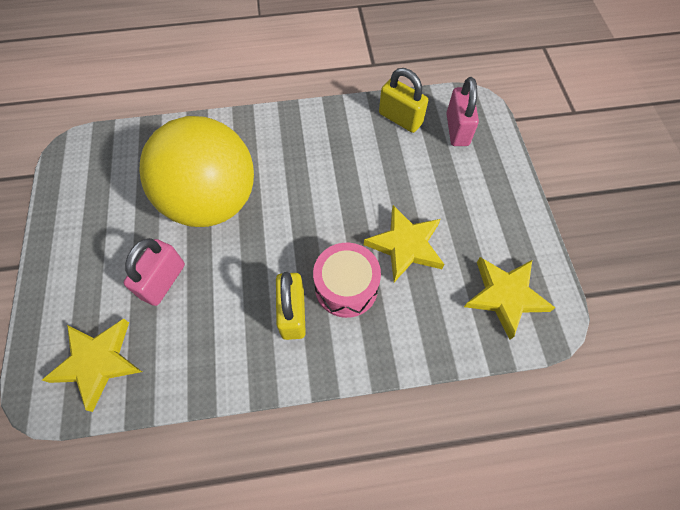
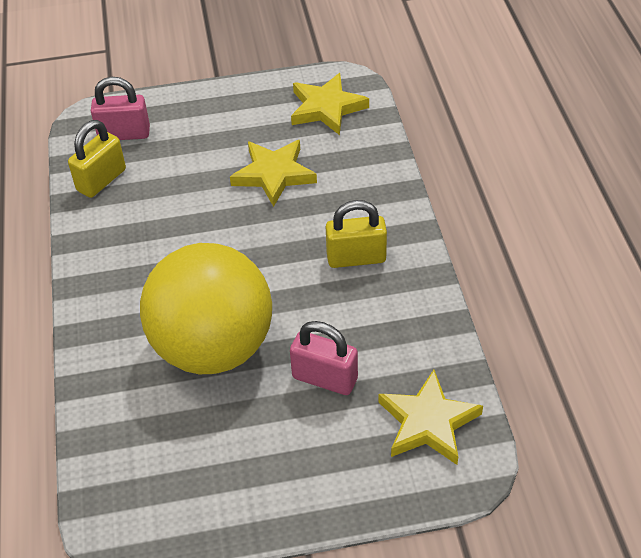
camera: 90 degrees left, 15 degrees down
pink drum [313,243,381,318] -> none

